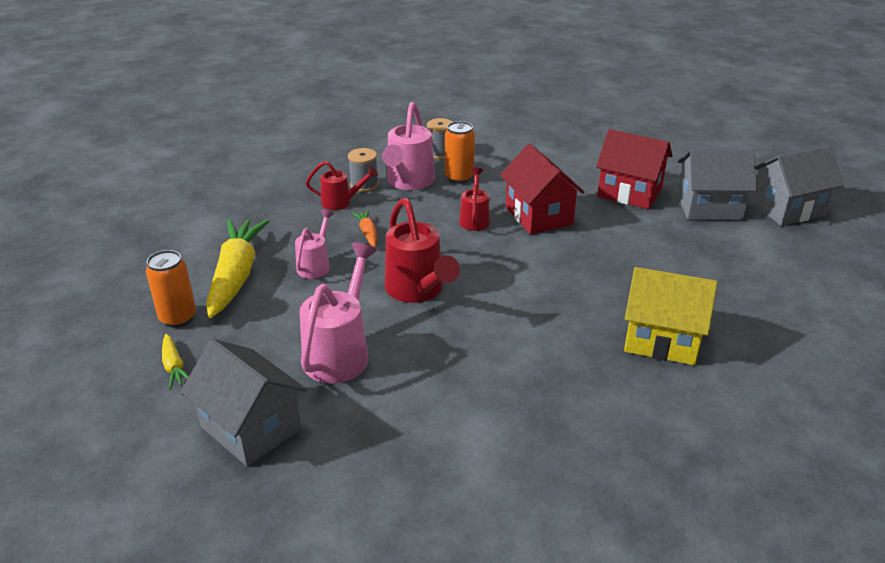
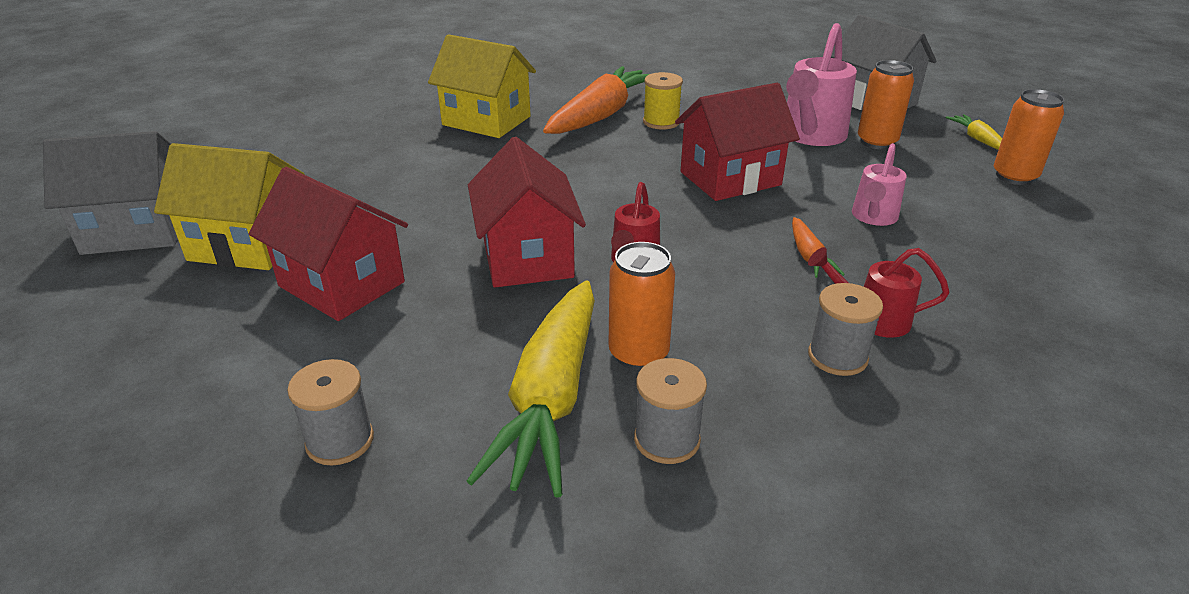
camera: 170 degrees left, 0 degrees up
yellow carrot [206,219,269,318] -> yellow carrot moved to [467,280,595,498]
pink watering can [382,102,435,190] -> none
red watering can [385,198,460,303] -> red house [675,83,800,201]
grey house [677,149,757,220] -> yellow house [154,143,305,270]
none -> grey spool [287,359,374,465]
none -> orange carrot [543,66,649,134]
none -> yellow spool [643,72,683,129]
none -> orange can [858,60,914,149]

